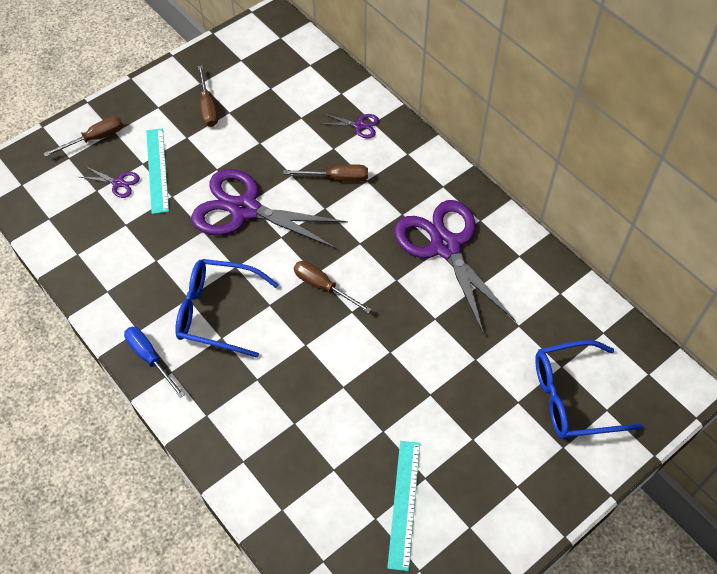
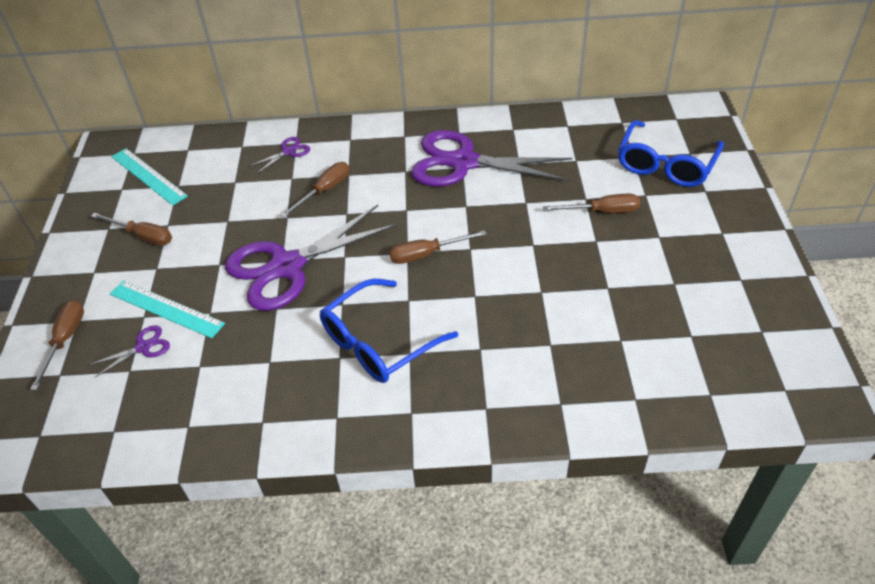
camera: 50 degrees left, 10 degrees down
blue screwdriver [124,327,185,398] -> none
turquoise ruler [387,441,420,571] -> turquoise ruler moved to [111,148,188,205]
none -> brown screwdriver [543,194,640,213]

